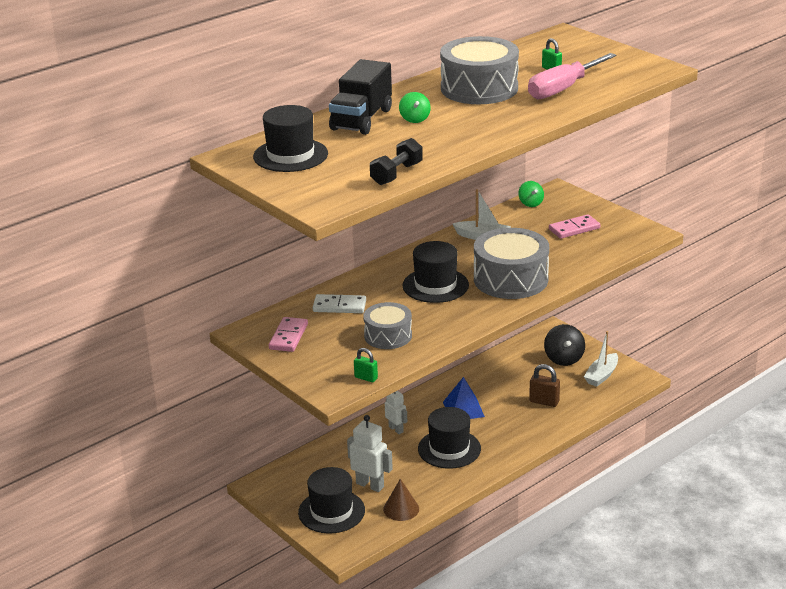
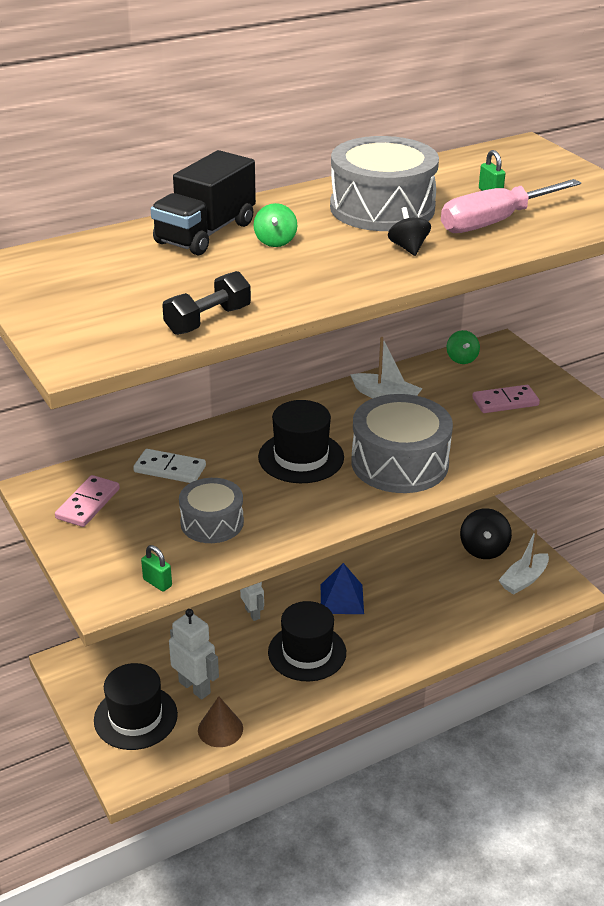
camera: 10 degrees right, 5 degrees up
black hat [253,105,328,172] -> none
brown padlock [529,364,560,407] -> none
none -> black spinning top [388,207,431,256]

